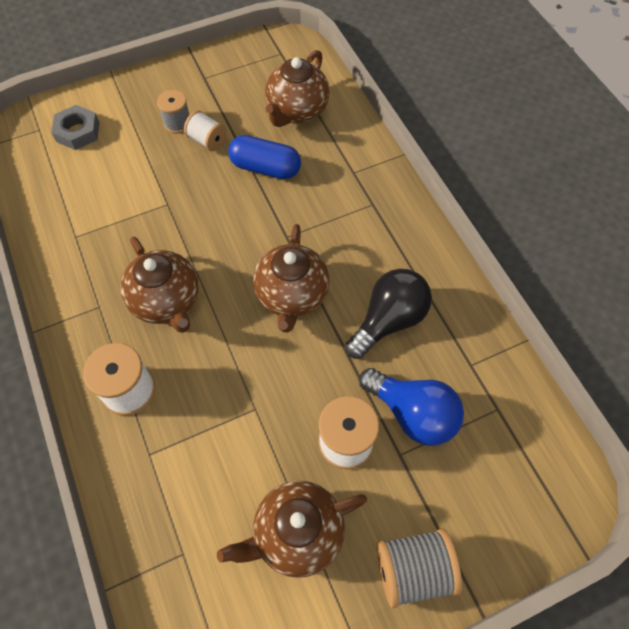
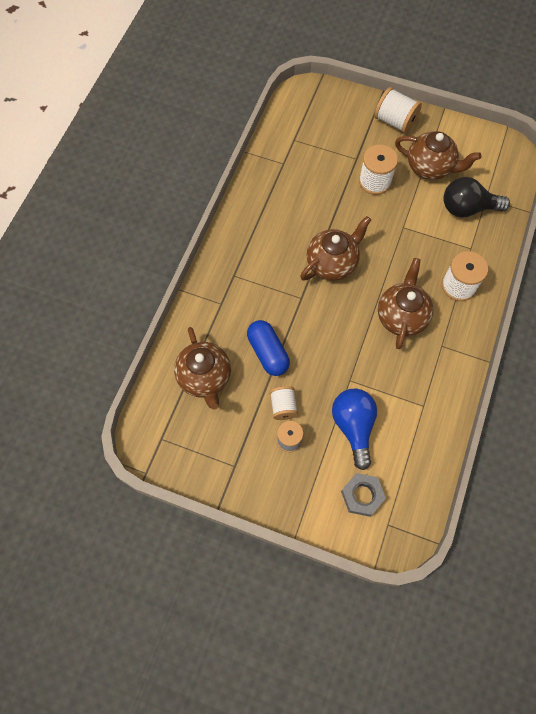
camera: 135 degrees left, 5 degrees up
brown teapot [265,50,330,127] -> brown teapot turned 90 degrees clockwise [174,327,231,410]
black light bulb [345,269,432,359] -> black light bulb moved to [444,177,510,217]
blue light bulb [359,368,464,446] -> blue light bulb moved to [332,389,377,470]
grey spool [377,529,462,608] -> white spool [374,87,422,133]

